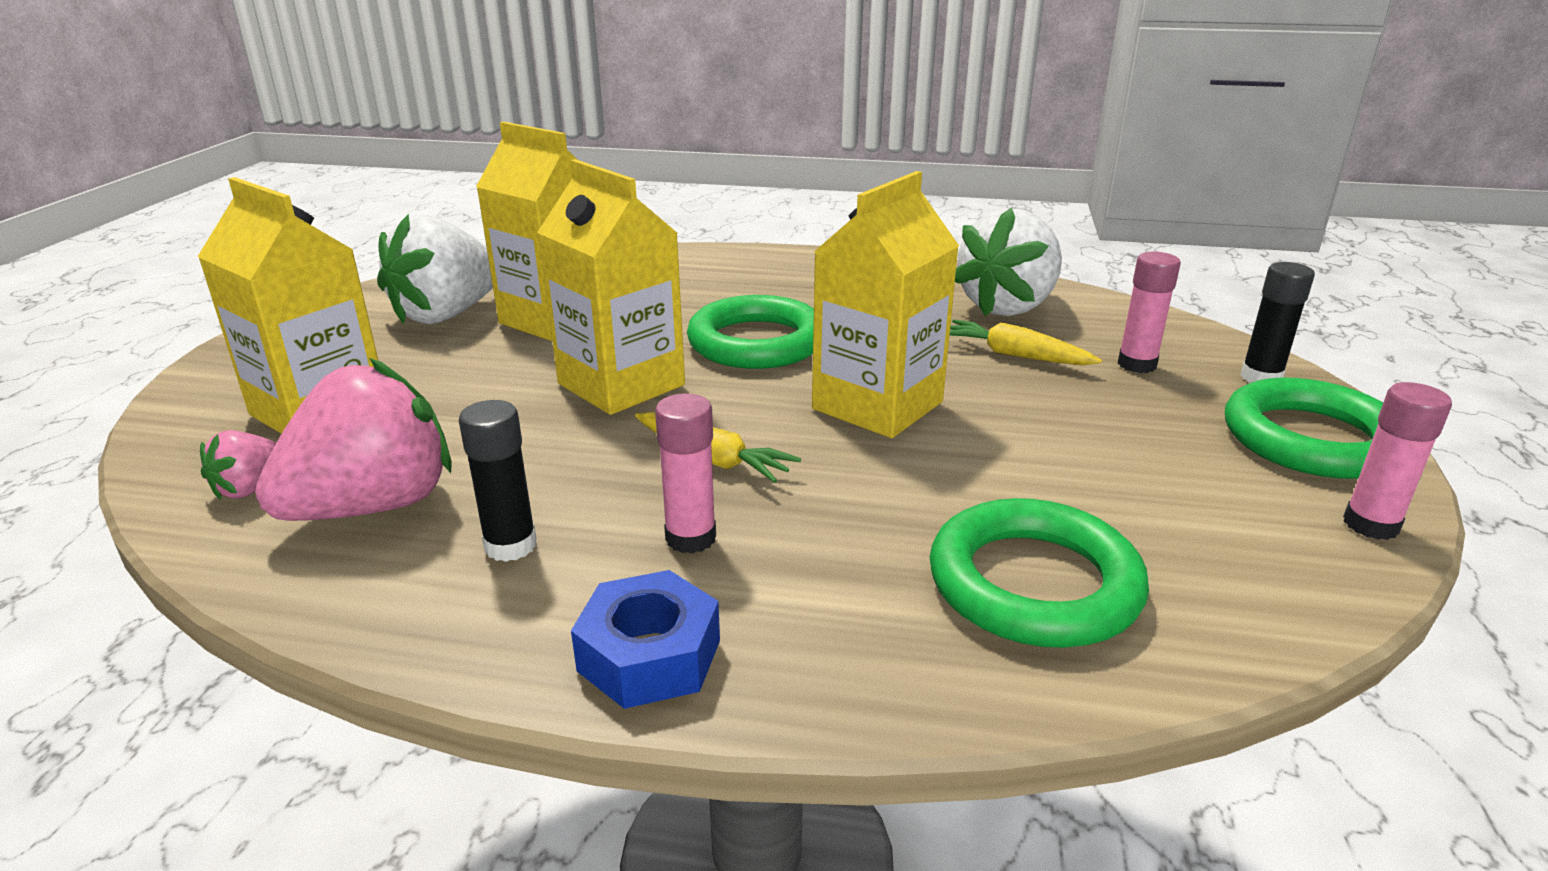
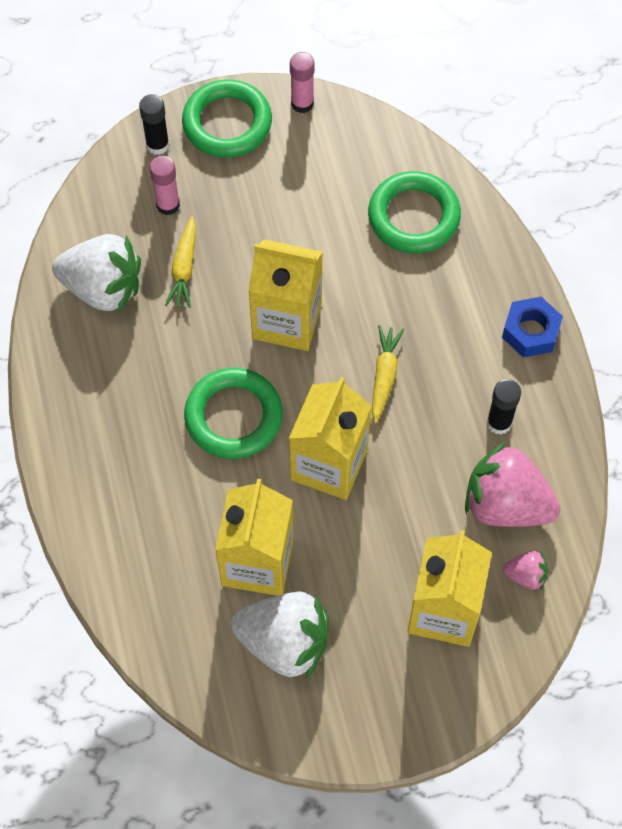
camera: 115 degrees left, 35 degrees up
pink glue stick [655,393,716,554] -> none

